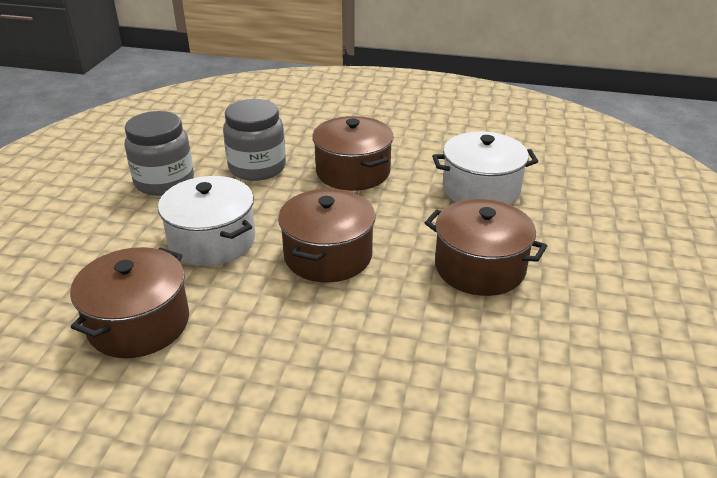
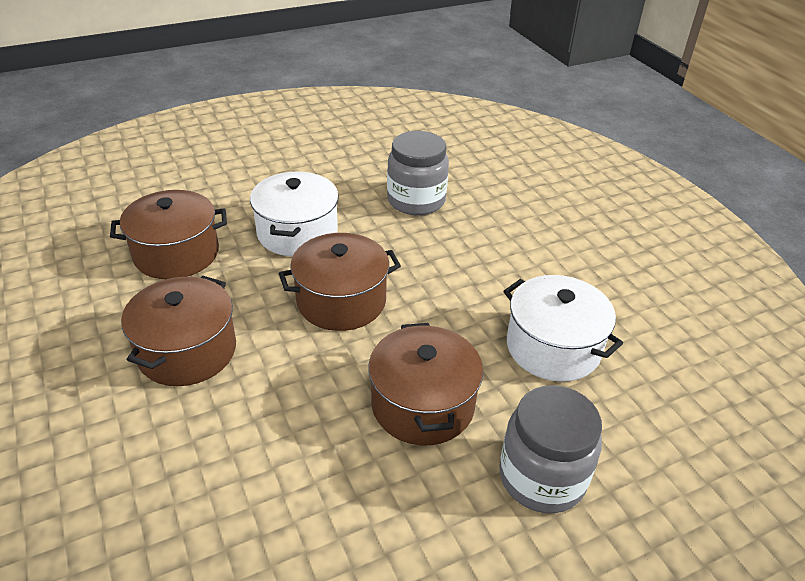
camera: 50 degrees right, 5 degrees up
grey jar [124,111,194,196] -> grey jar moved to [499,385,602,513]
brown pot [312,116,394,191] -> brown pot moved to [121,276,236,386]

